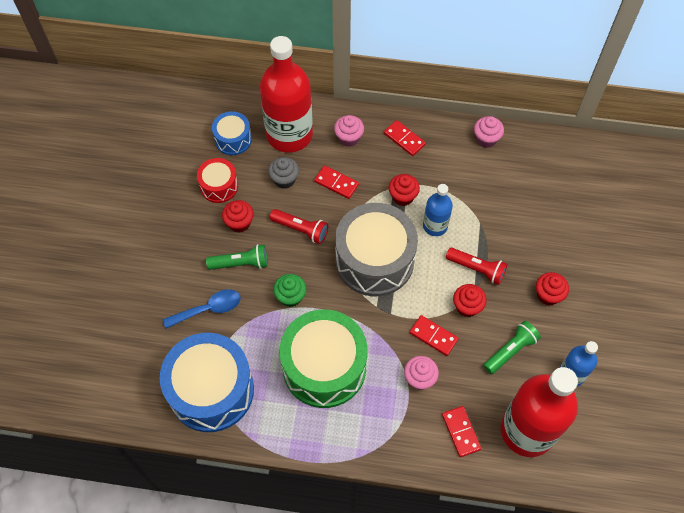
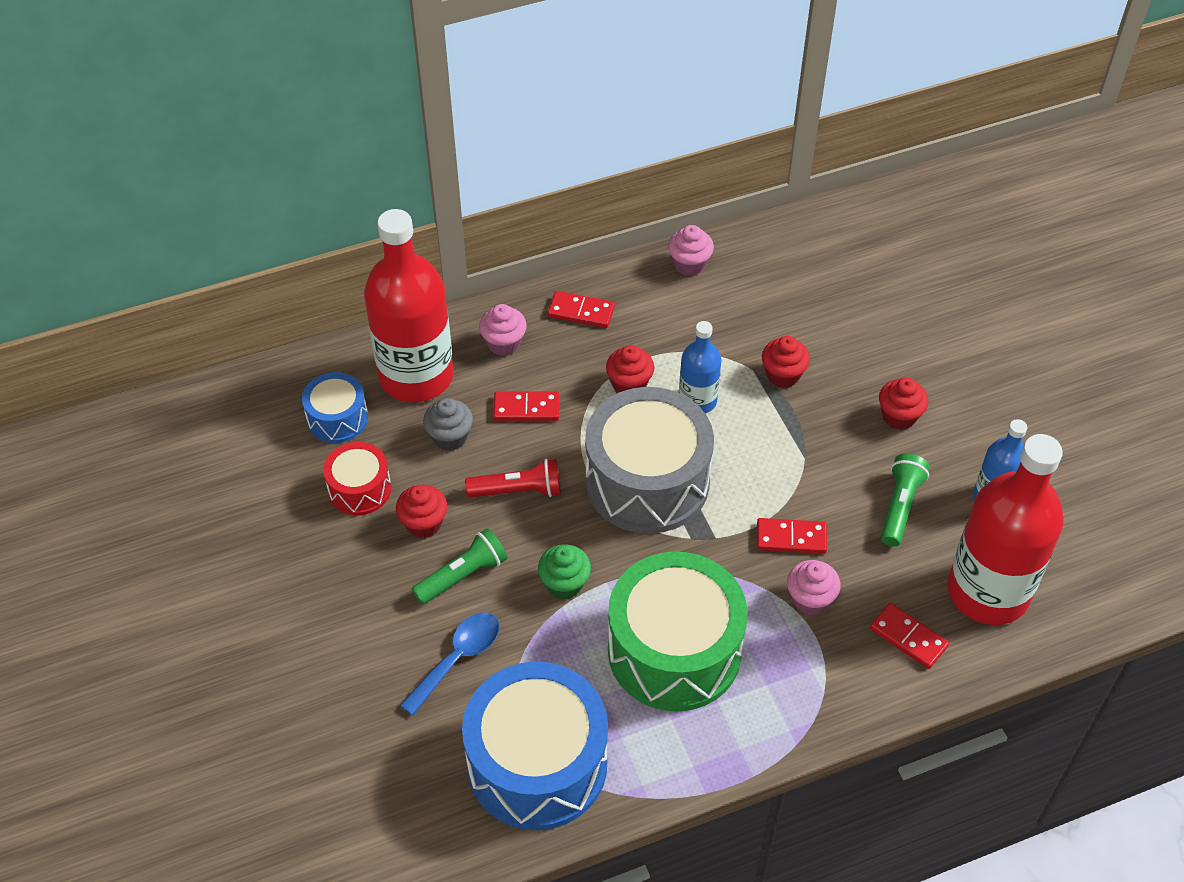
camera: 30 degrees left, 10 degrees down
red flashlight [446,248,507,285] -> none
red cupcake [453,284,487,317] -> red cupcake moved to [762,336,810,388]

